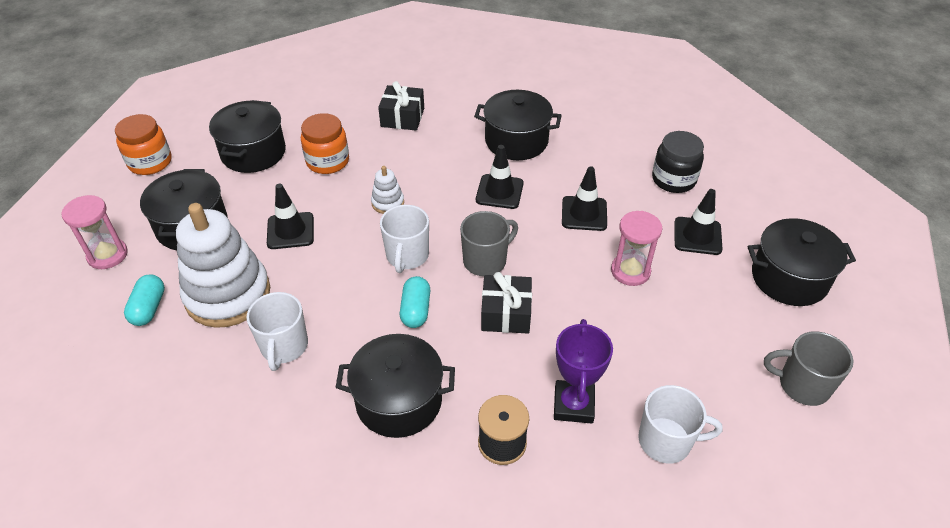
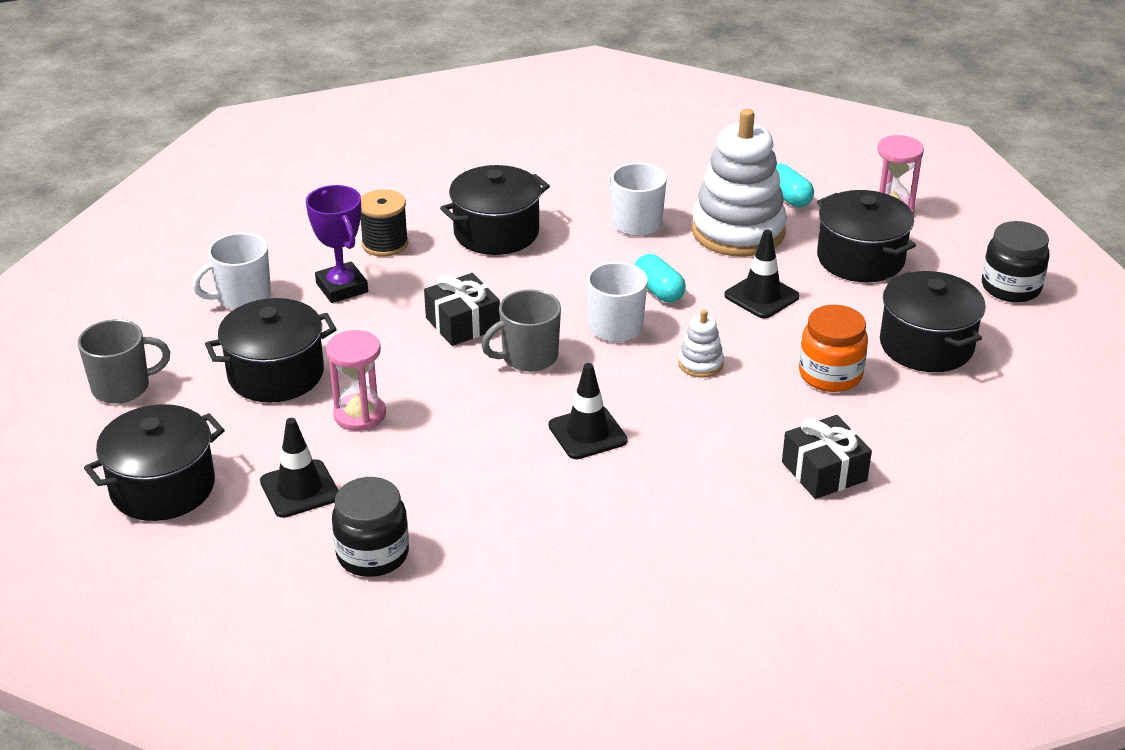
camera: 145 degrees right, 10 degrees down
orange jar [115,114,172,175] -> black jar [982,221,1049,302]
turquoise capsule [400,276,430,328] -> turquoise capsule moved to [635,254,686,302]
grey mug [460,211,518,276] -> grey mug turned 45 degrees clockwise [481,289,561,372]
black pot [474,90,562,160] -> black pot moved to [205,298,337,403]
black traffic cone [562,166,607,231] -> none

